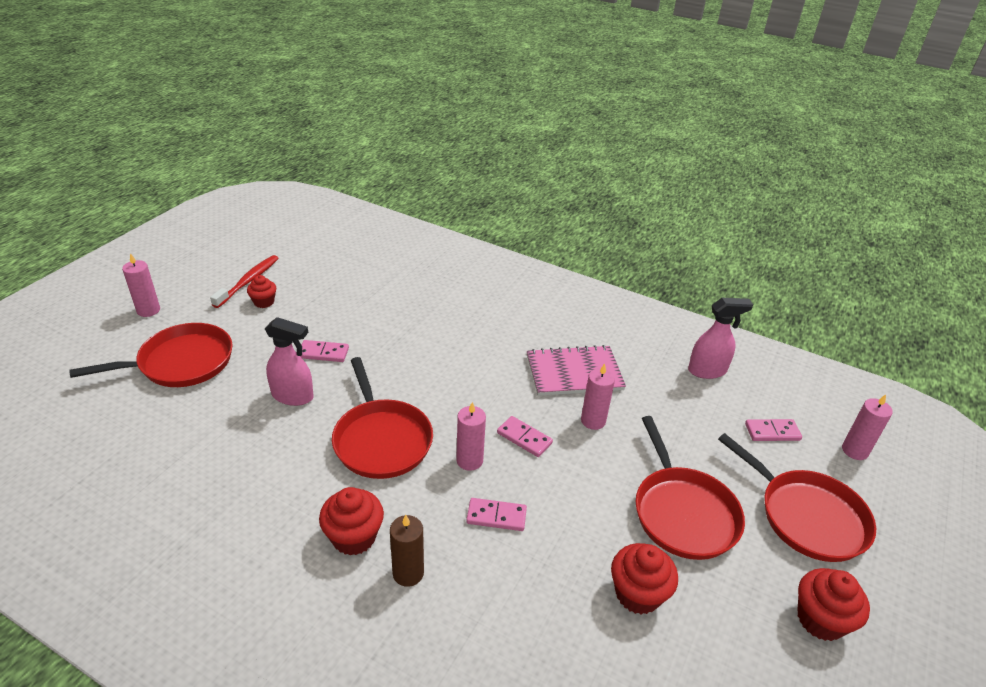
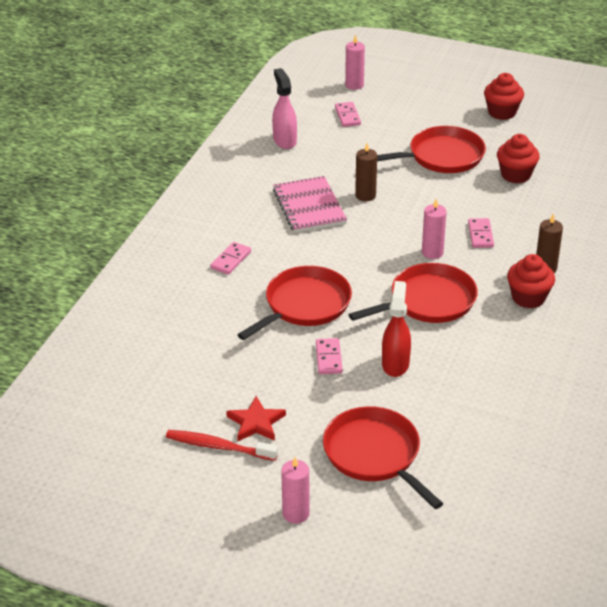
camera: 95 degrees left, 0 degrees up
red cupcake [247,275,276,308] -> red star [226,396,286,441]
pink spray bottle [265,317,314,406] -> red spray bottle [382,281,411,377]
pink domino [497,416,553,457] -> pink domino moved to [211,242,251,275]
pink candle [581,363,615,430] -> brown candle [355,143,377,201]
red pan [718,433,876,562] -> red pan moved to [237,266,352,340]

